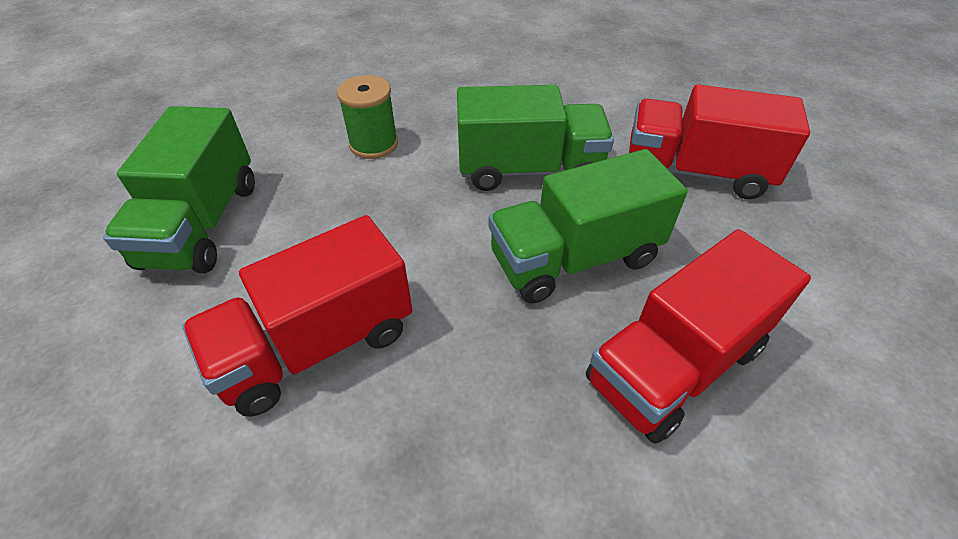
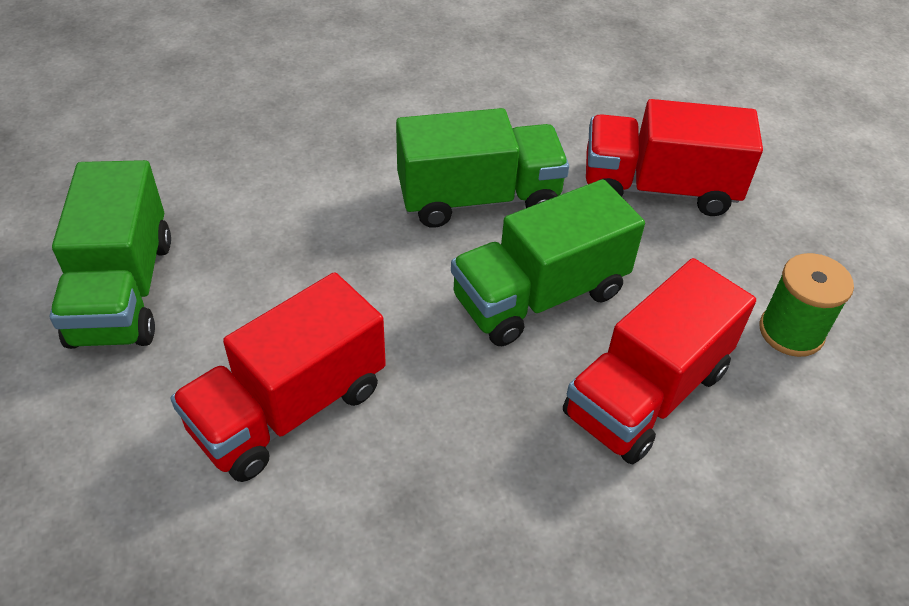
camera: 10 degrees left, 0 degrees up
green spool [337,75,398,159] -> green spool moved to [759,253,854,357]

